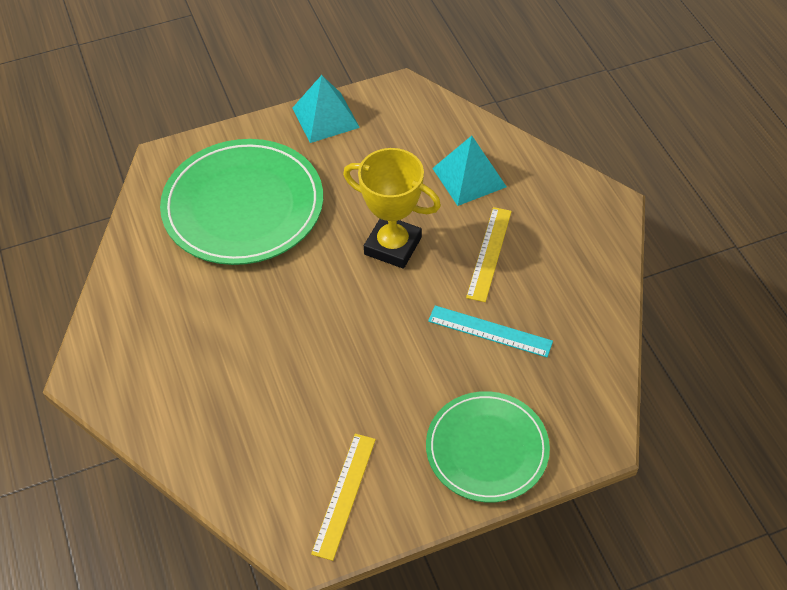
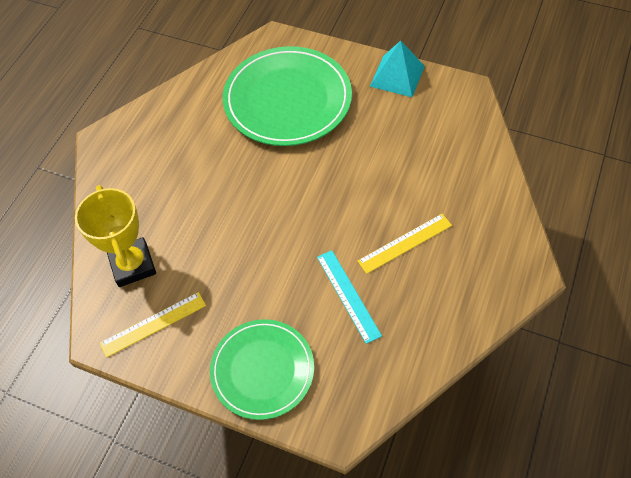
camera: 45 degrees right, 5 degrees up
yellow trophy [343,148,441,269] -> yellow trophy moved to [75,185,156,287]
turquoise pyramid [432,136,507,206] -> none

